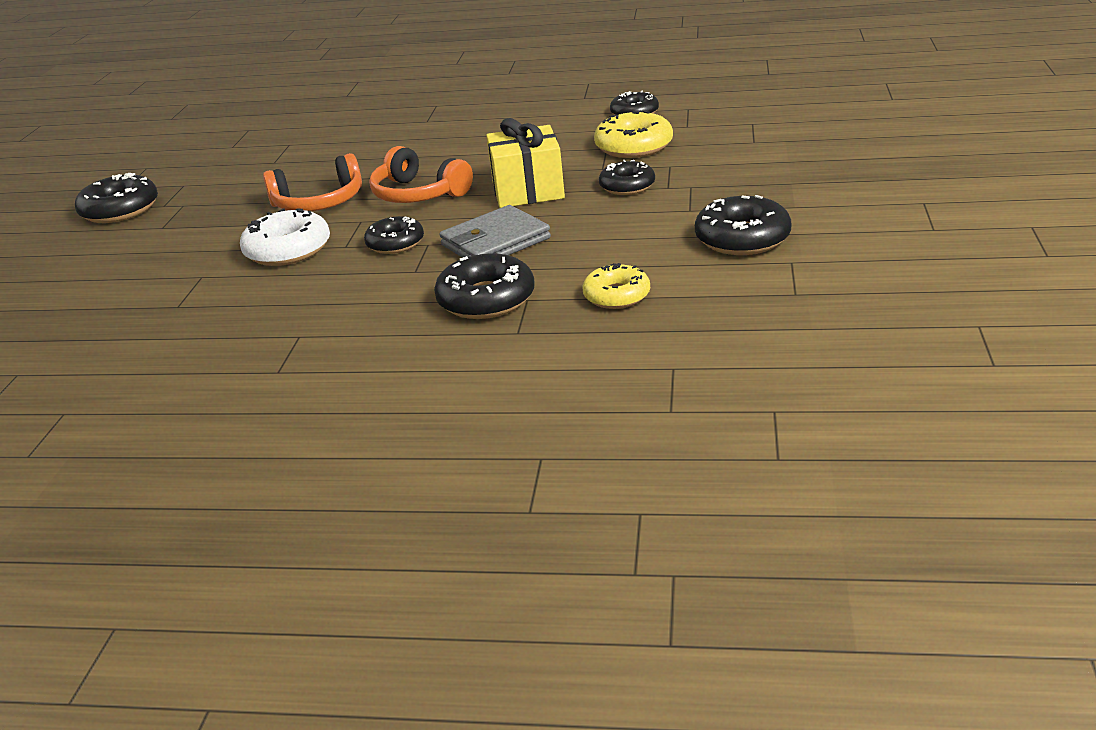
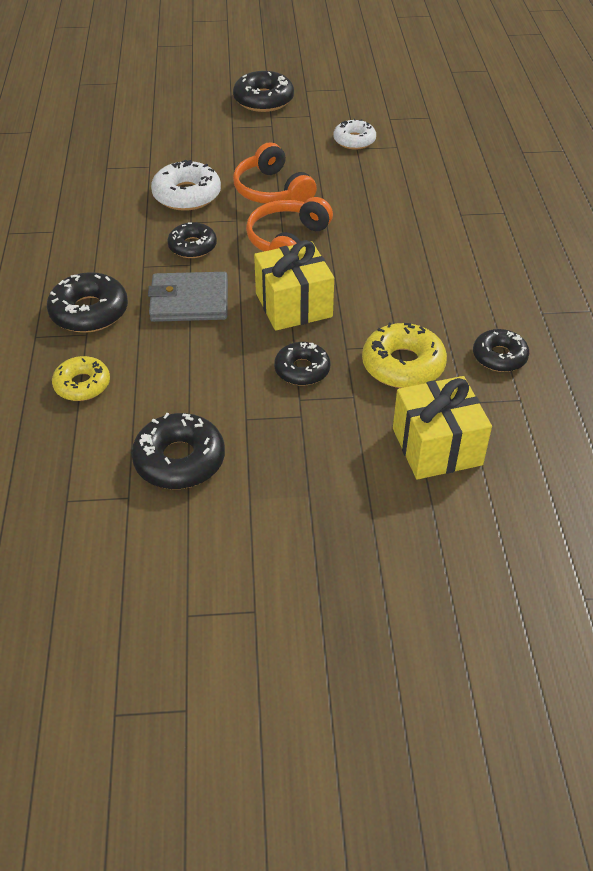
camera: 75 degrees right, 15 degrees up
grey wallet [439,205,551,258] -> grey wallet turned 45 degrees counterclockwise [148,272,228,322]
none -> white donut [333,119,376,150]
none -> yellow gift [393,376,492,480]

